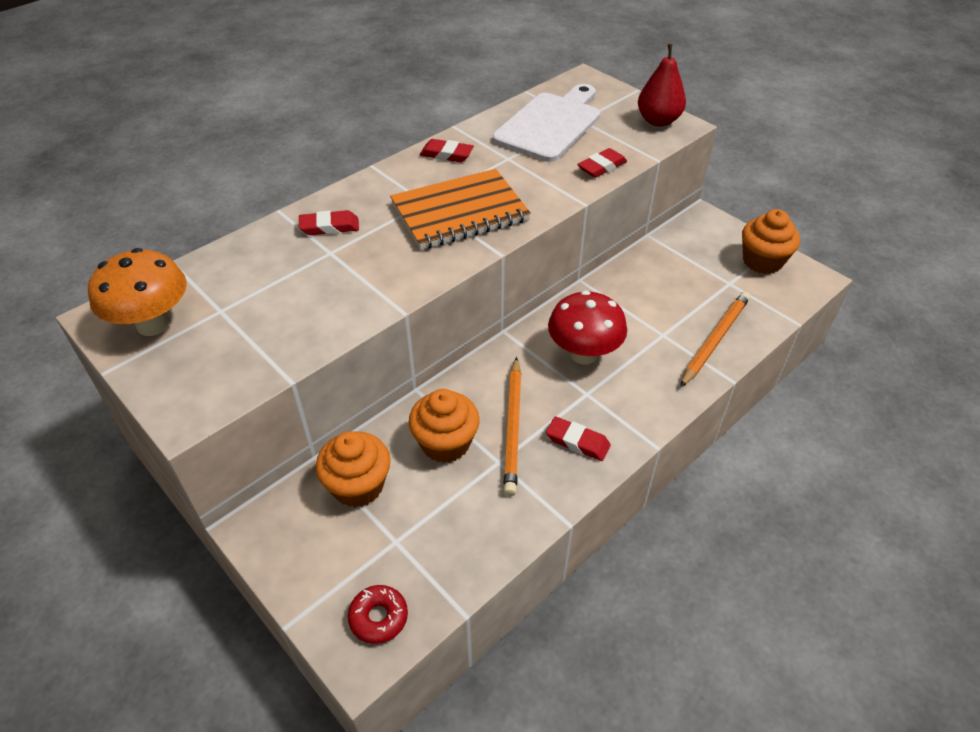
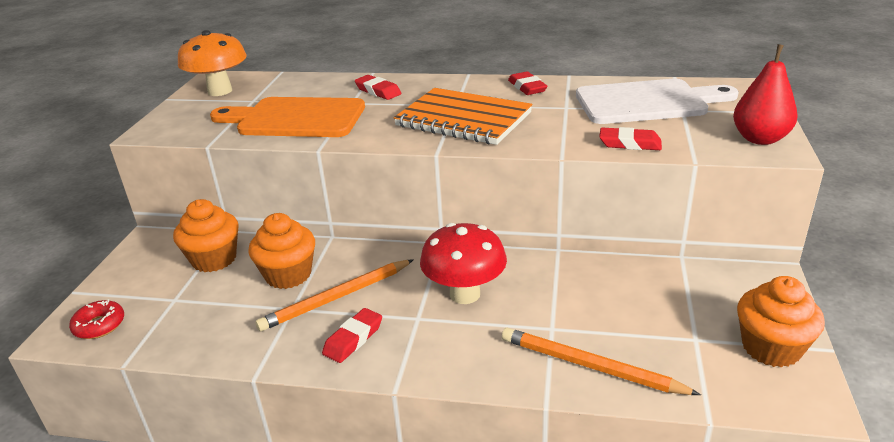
camera: 55 degrees right, 15 degrees down
red eraser [546,416,611,461] -> red eraser turned 45 degrees clockwise [322,308,382,363]
orange pencil [680,291,750,387] -> orange pencil turned 150 degrees counterclockwise [502,328,701,395]
none -> orange cutting board [210,97,365,137]

